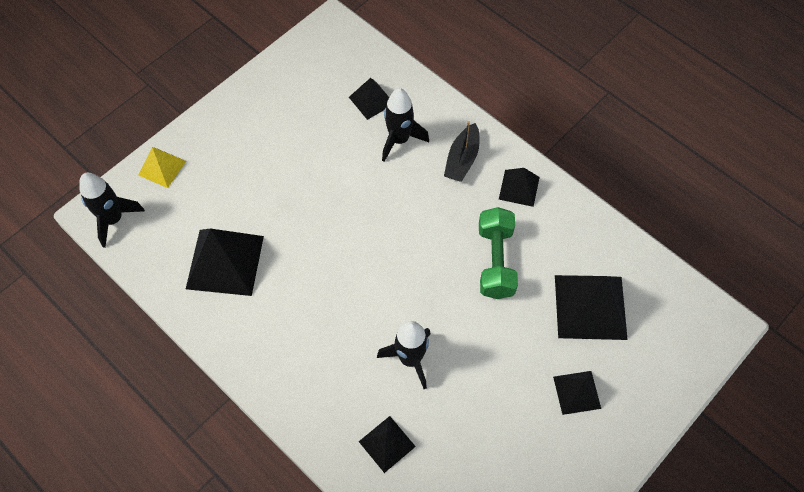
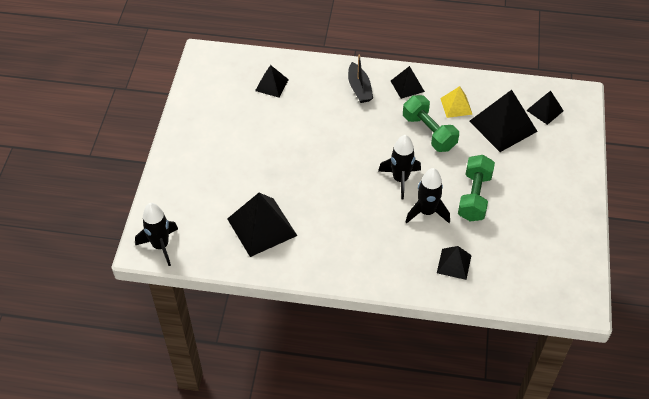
camera: 35 degrees left, 10 degrees down
yellow pyramid [138,147,186,188] -> yellow pyramid moved to [440,86,473,118]
black rocket [382,88,429,162] -> black rocket moved to [378,135,421,200]
black pyramid [553,371,601,415] -> black pyramid moved to [526,91,564,125]
none -> green dumbbell [458,155,495,222]

